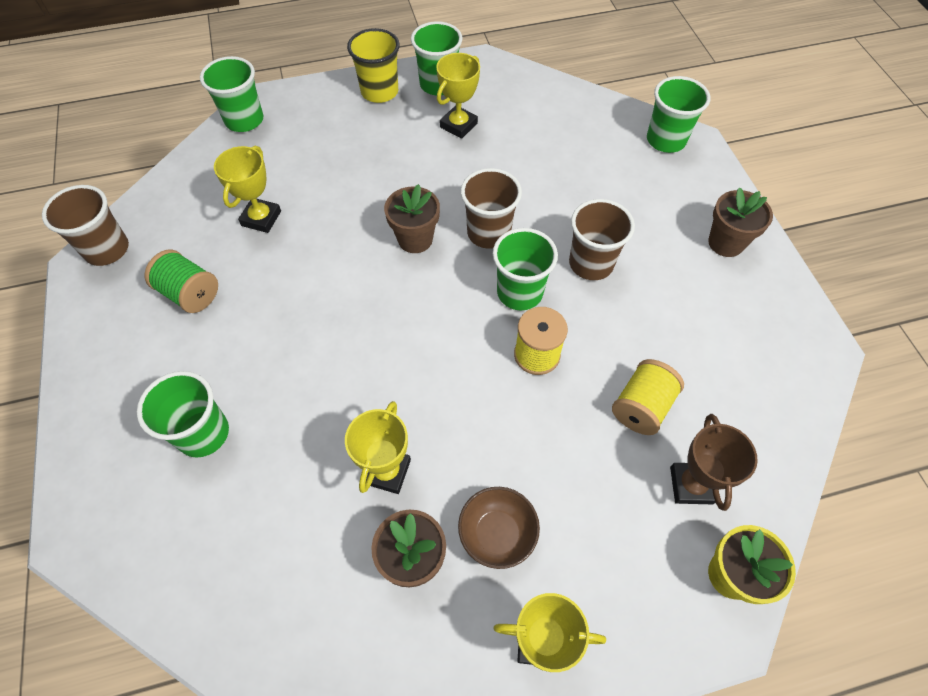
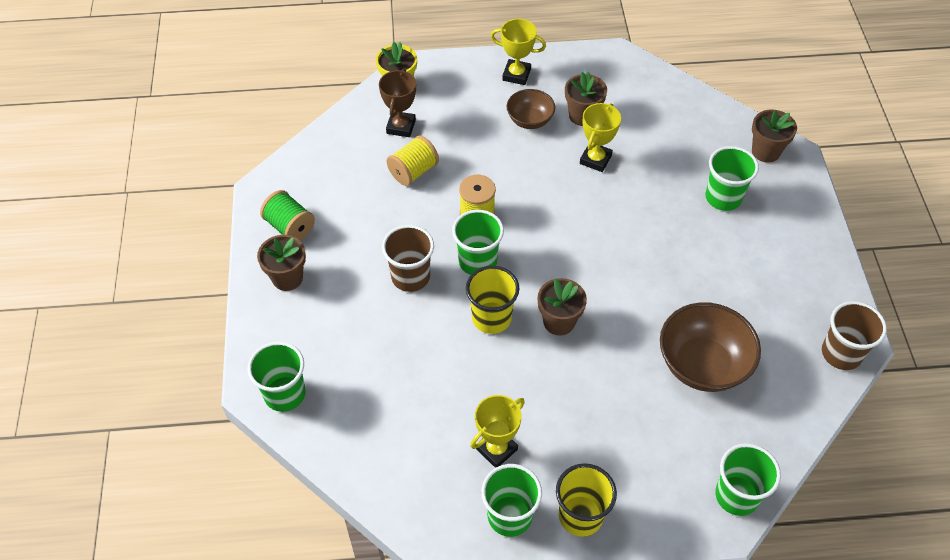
camera: 170 degrees left, 5 degrees down
green spool [145,250,218,313] -> green spool moved to [260,190,315,241]
yellow trophy [214,146,281,233] -> brown bowl [660,302,761,392]
brown cup [461,168,522,249] -> yellow cup [466,266,519,334]
none -> brown flower pot [752,110,797,163]

